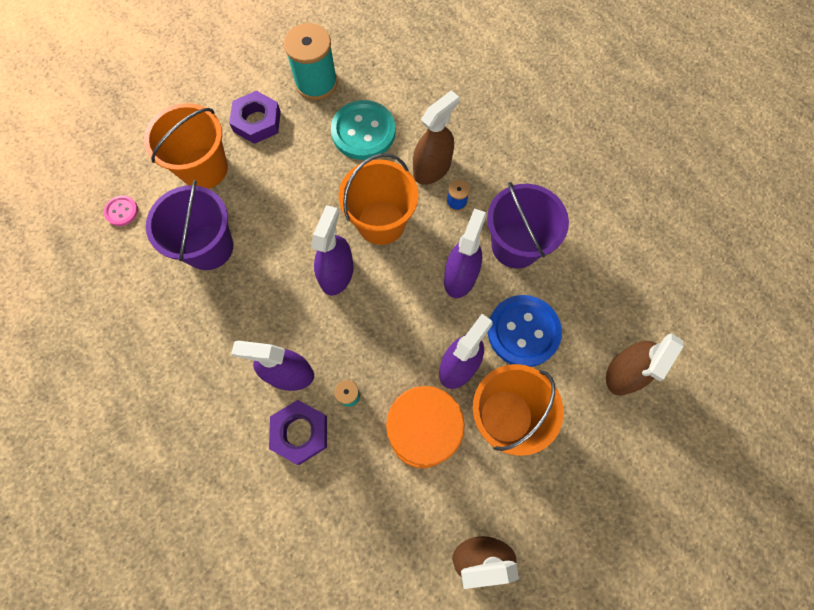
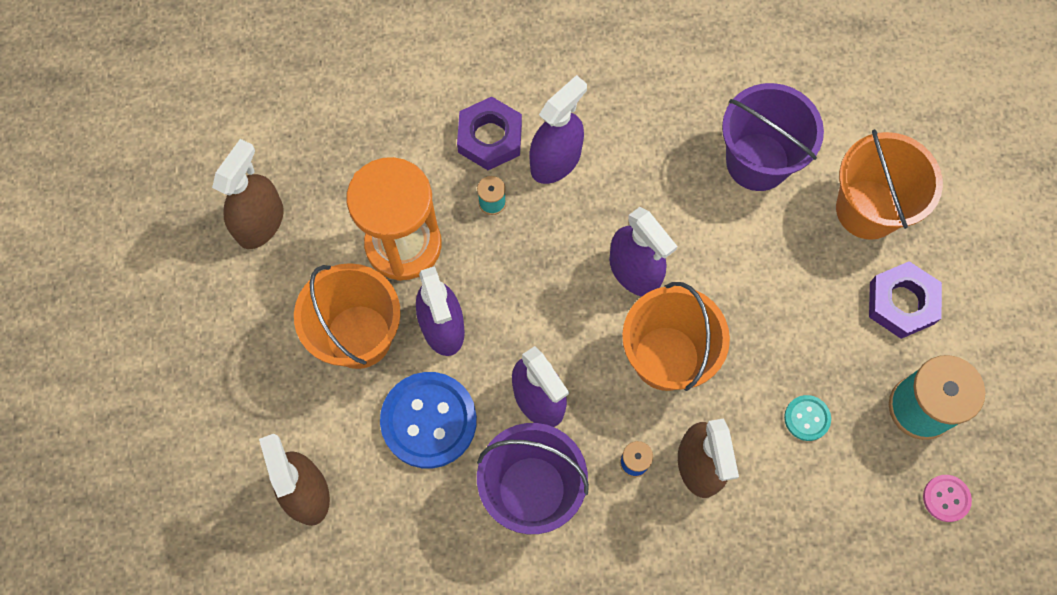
camera: 125 degrees right, 0 degrees up
pink button [104,196,138,226] -> pink button moved to [923,475,972,522]
turquoise button [331,100,396,160] -> turquoise button [784,395,831,441], size x0.48

